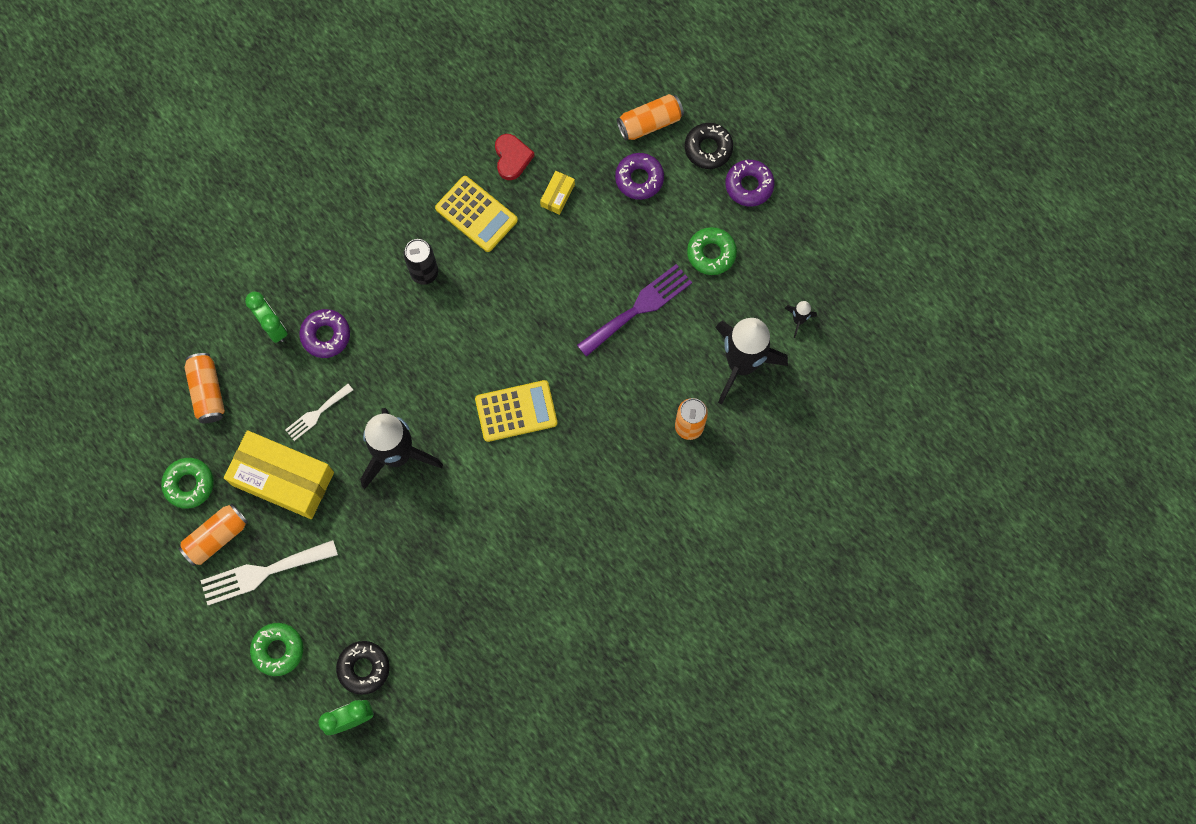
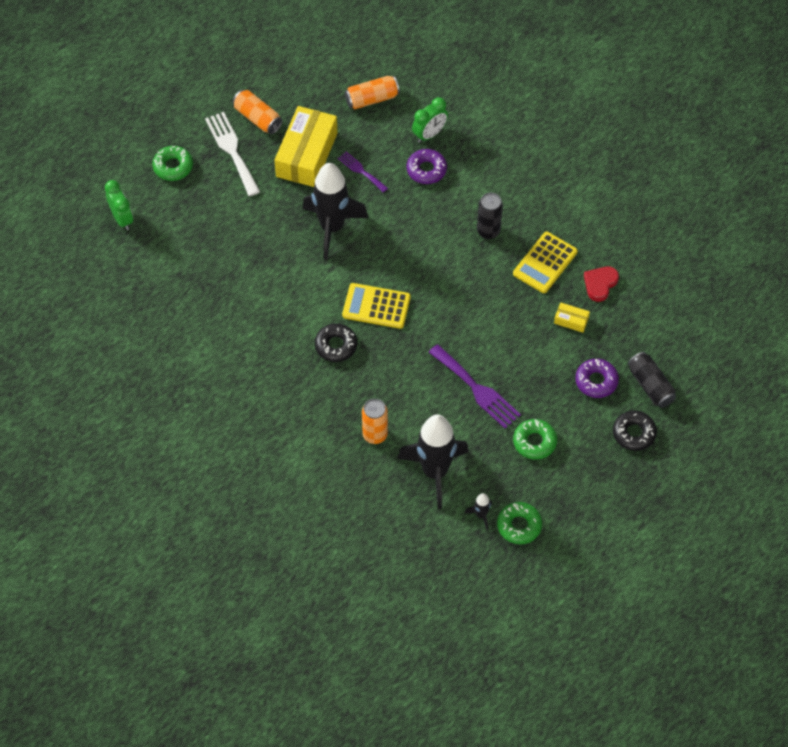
camera: 85 degrees right, 15 degrees down
green donut [161,458,214,509] -> green donut moved to [497,502,542,544]
white fork [285,384,353,441] -> purple fork [338,152,388,193]
black donut [336,641,390,695] -> black donut moved to [315,323,357,362]
yellow calculator [475,380,557,442] -> yellow calculator turned 120 degrees clockwise [342,283,411,329]
red heart [495,134,535,180] -> red heart turned 135 degrees clockwise [584,266,619,302]
orange can [617,94,684,141] -> black can [628,352,676,408]
purple donut [725,160,774,206] -> none

